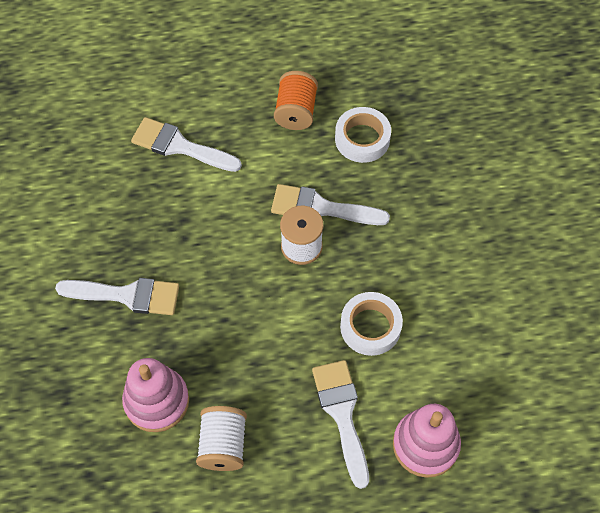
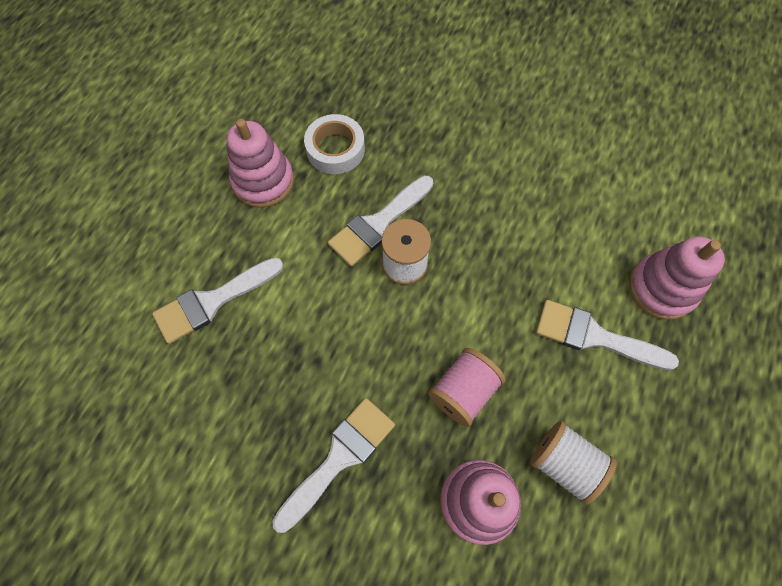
camera: 55 degrees left, 5 degrees up
orange spool [274,71,318,130] -> pink stacking toy [227,119,294,208]
white tape [340,292,403,356] -> none
none -> pink spool [428,348,505,427]

